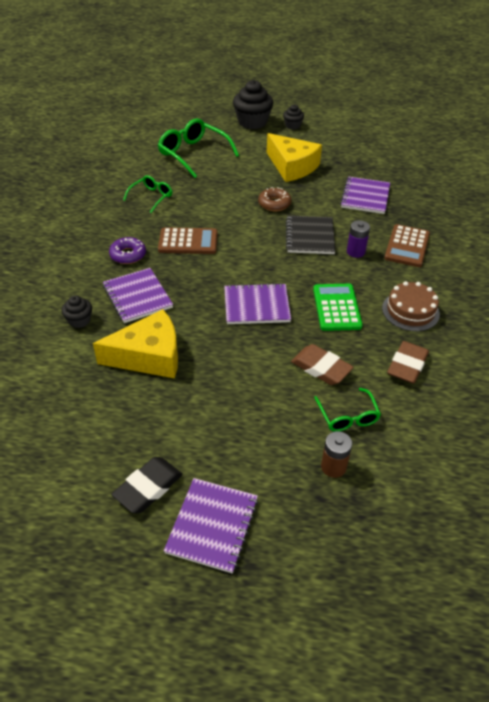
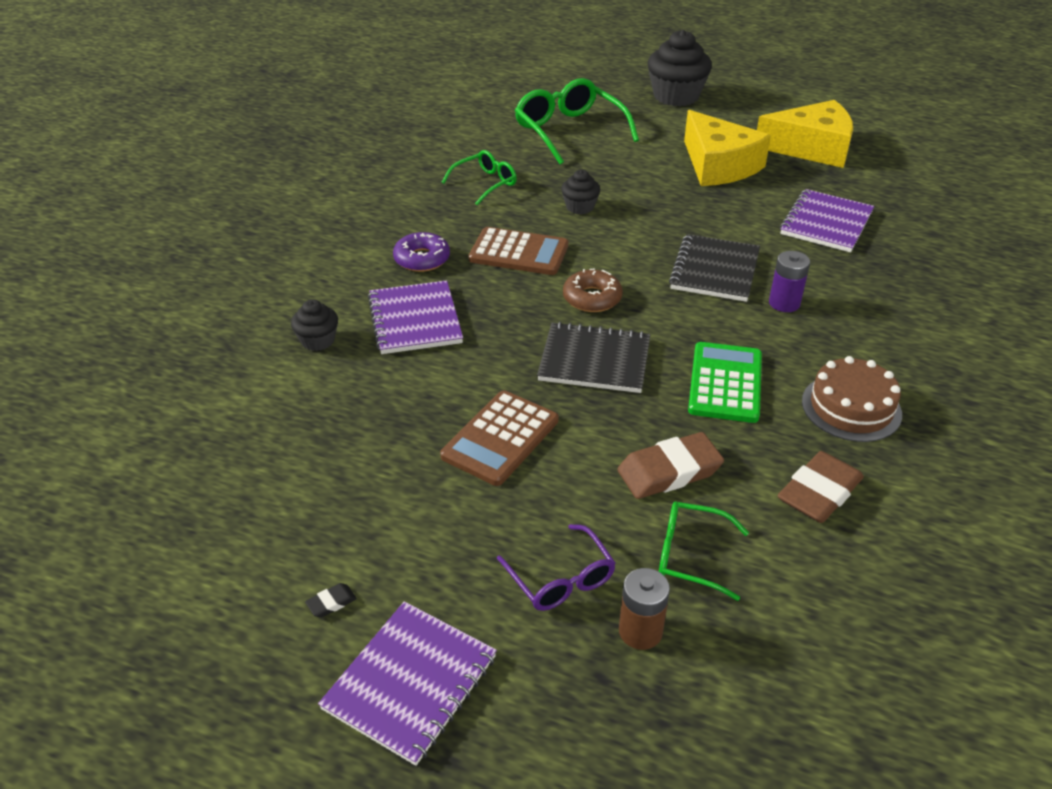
camera: 15 degrees right, 5 degrees down
yellow cheese [93,309,178,378] -> yellow cheese moved to [757,100,853,168]
black eraser [111,457,182,513] -> black eraser [305,583,357,618], size x0.42
purple notebook [224,283,291,324] -> black notebook [537,322,651,393]
brown donut [258,187,292,211] -> brown donut moved to [563,268,623,312]
black cupcake [283,104,304,130] -> black cupcake moved to [561,170,600,214]
brown eraser [291,344,354,385] -> brown eraser turned 75 degrees counterclockwise [617,432,724,499]
green glasses [314,388,381,431] -> green glasses turned 105 degrees clockwise [659,502,749,601]
brown calculator [384,224,430,267] -> brown calculator moved to [440,390,559,486]
none -> purple glasses [497,524,616,611]

